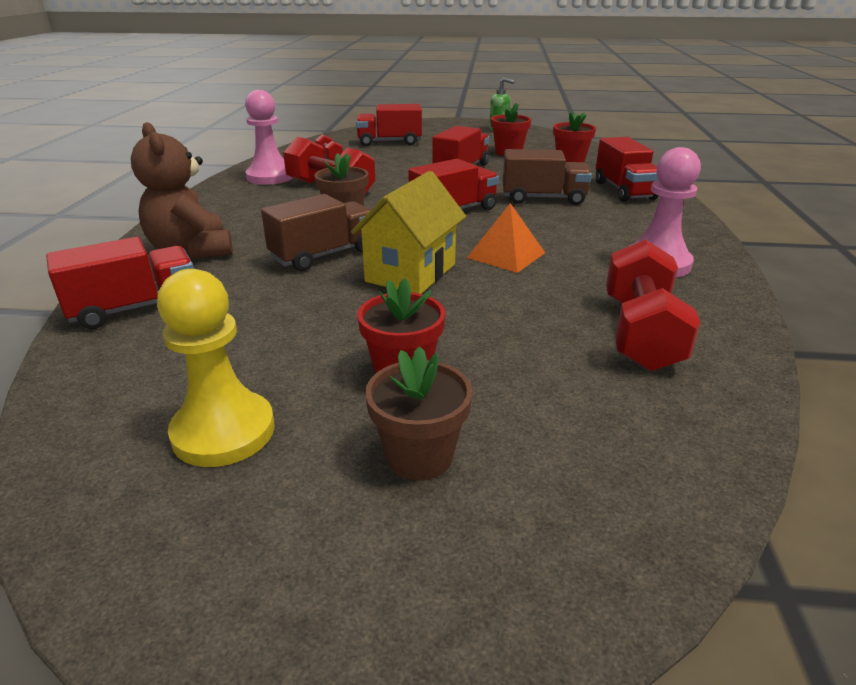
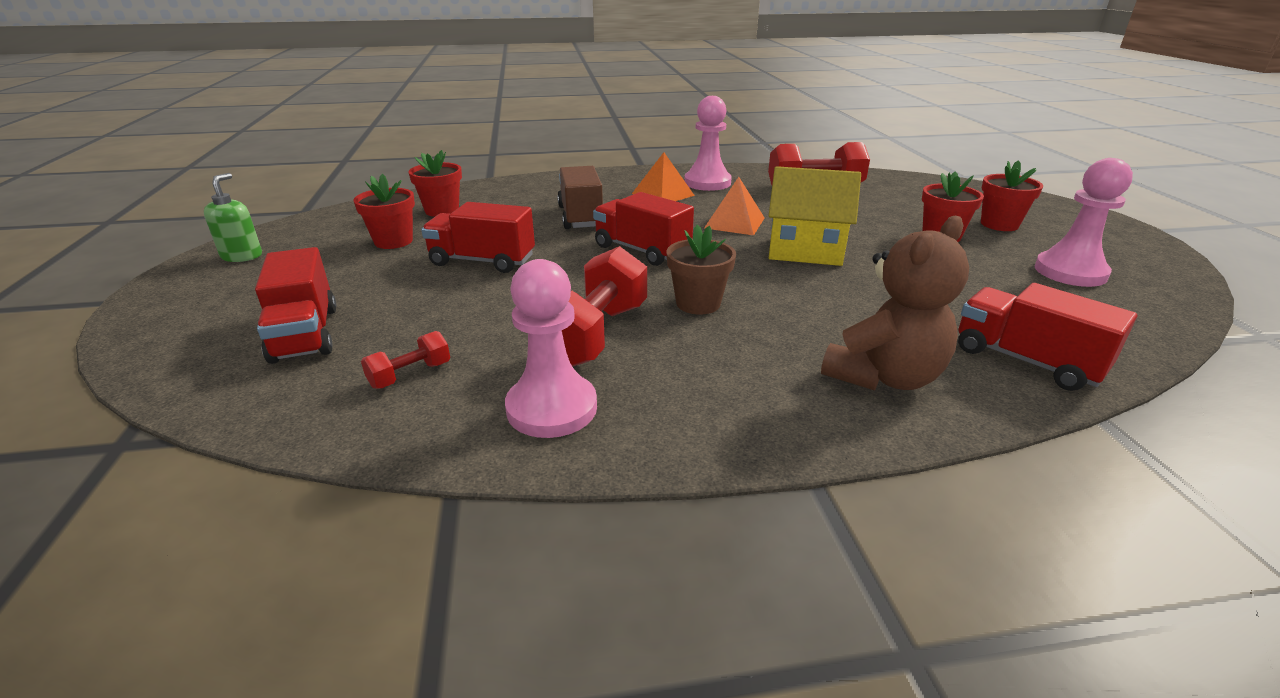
camera: 105 degrees left, 0 degrees up
yellow pawn [157,269,275,467] -> pink pawn [1035,158,1133,287]
brown truck [261,194,370,271] -> none
brown flower pot [365,346,473,480] -> red flower pot [981,160,1043,231]
red truck [596,137,659,202] -> none
none -> orange pyramid [632,152,695,201]

